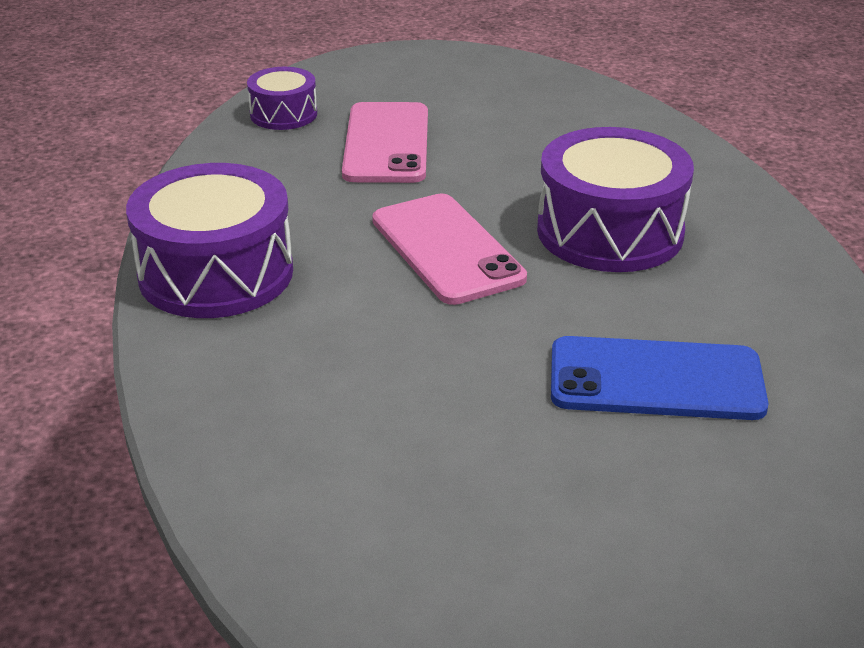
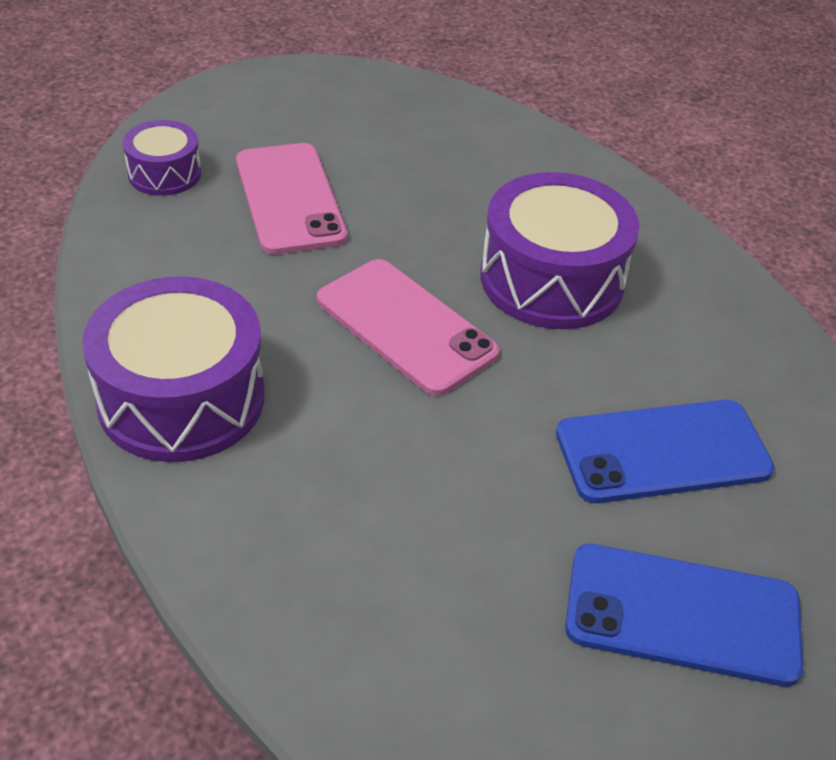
camera: 20 degrees left, 10 degrees up
none -> blue phone [565,544,803,687]

